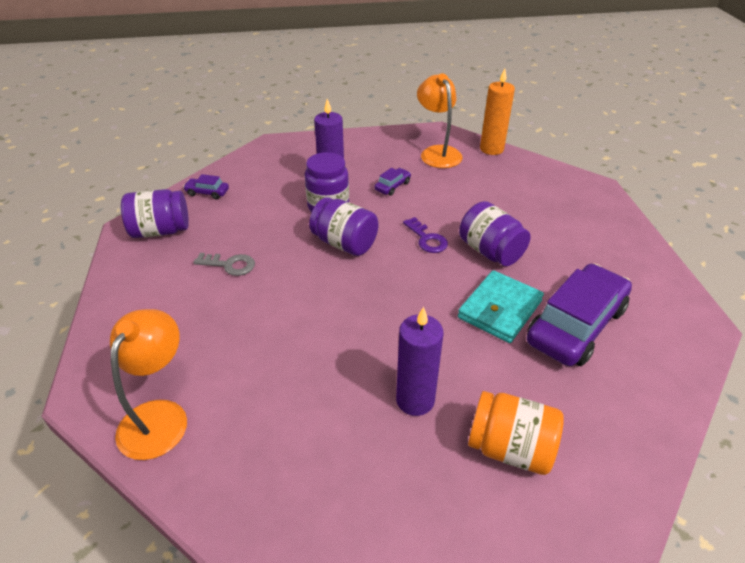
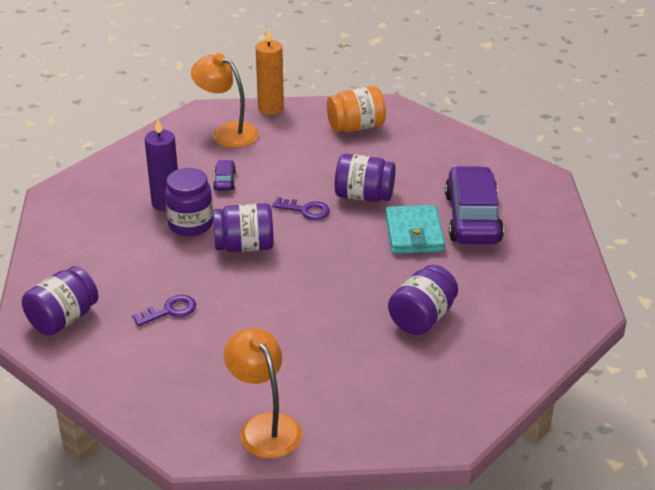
camera: 40 degrees left, 5 degrees down
purple car [183,174,229,199] -> none
grey key [193,253,255,276] -> purple key [132,295,196,326]
purple candle [396,307,444,416] -> purple jar [388,265,458,335]
orange jar [468,391,564,475] -> orange jar moved to [327,86,386,132]

